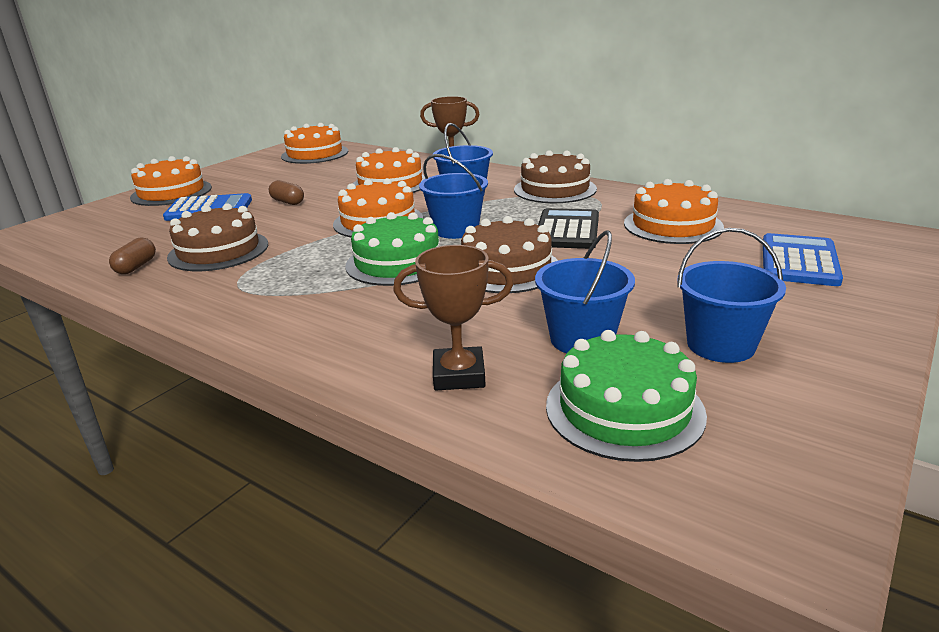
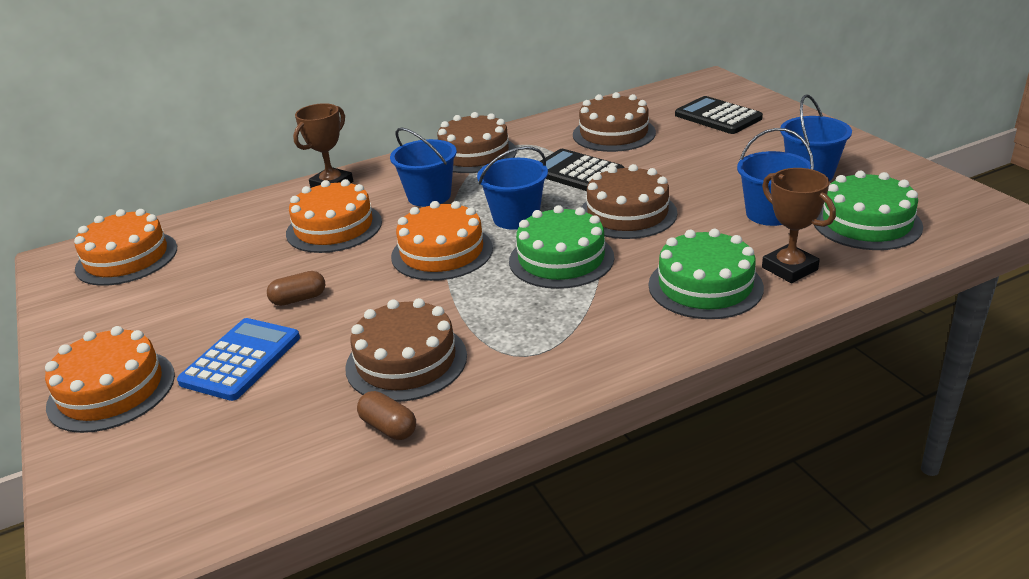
camera: 60 degrees left, 5 degrees up
brown trophy [393,245,514,390] -> brown trophy turned 60 degrees counterclockwise [762,168,836,283]
orange cake [624,179,724,244] -> brown cake [573,92,656,152]
blue calculator [763,233,843,286] -> black calculator [675,96,763,134]
none -> green cake [649,229,764,319]

